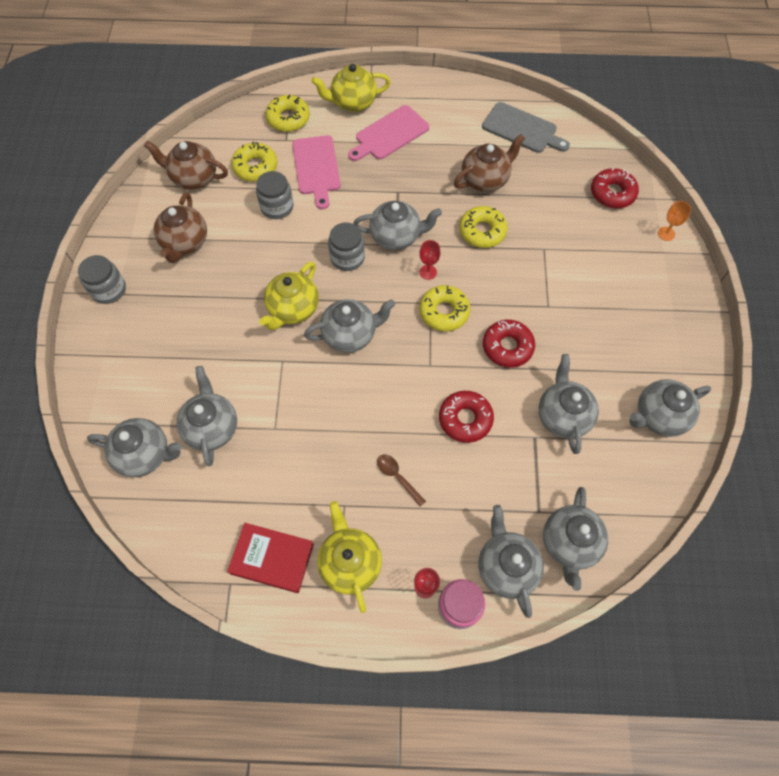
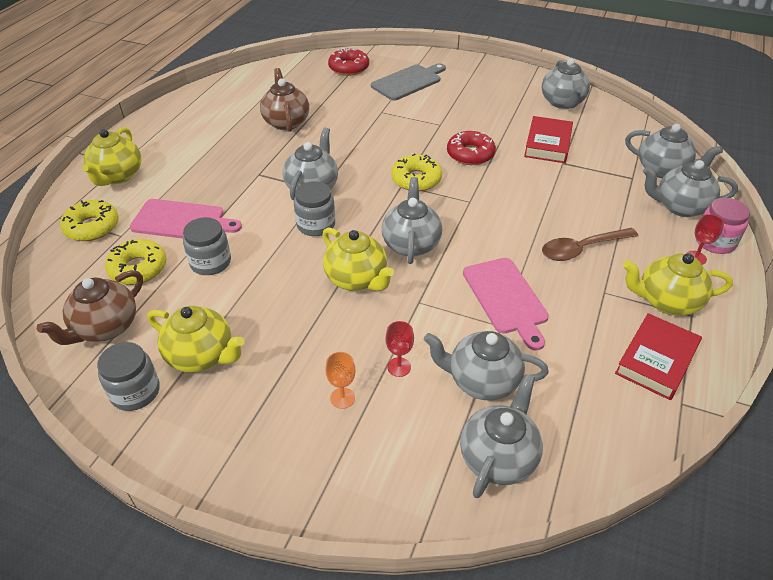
camera: 70 degrees left, 20 degrees down
grey jar [78,255,126,304] -> grey jar moved to [97,342,160,411]
brown teapot [154,193,207,263] -> yellow teapot [148,306,244,373]
pink cutting board [348,105,429,161] -> pink cutting board moved to [463,258,549,350]
brown spoon [377,454,426,507] -> brown spoon [542,228,638,261], size x1.65
red goblet [419,240,440,280] -> red goblet moved to [385,321,414,377]
red donut [439,391,494,443] -> none
yellow donut [459,206,508,248] -> none
grey cutting board [482,102,570,153] -> grey cutting board moved to [371,63,446,101]
grey teapot [539,354,599,454] -> red book [524,116,573,163]
orange goblet [658,201,691,241] -> orange goblet moved to [325,352,356,409]

